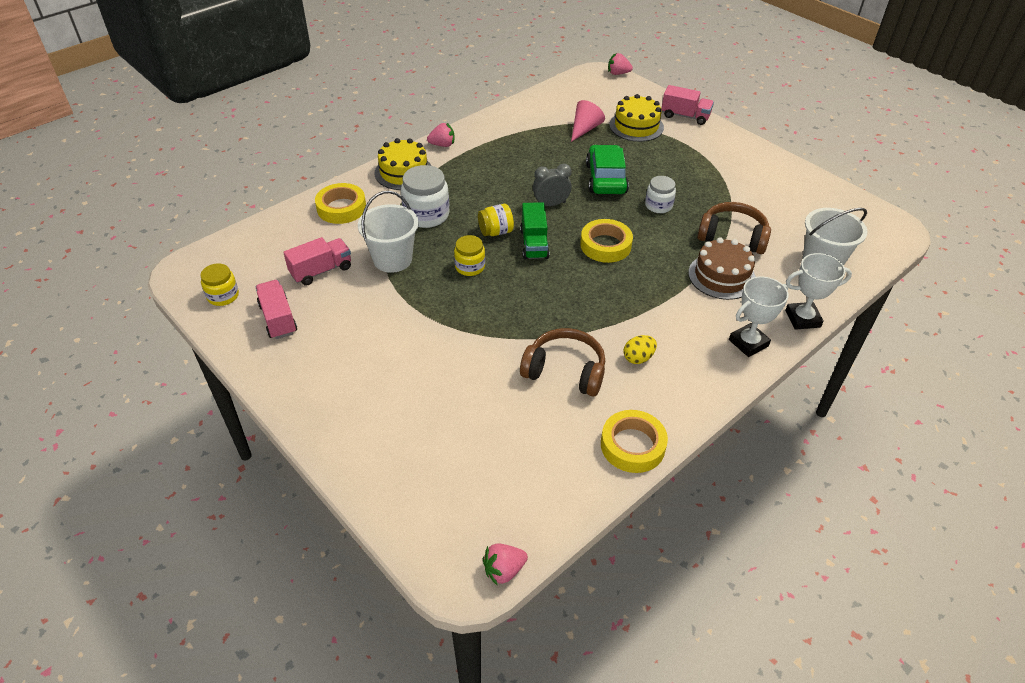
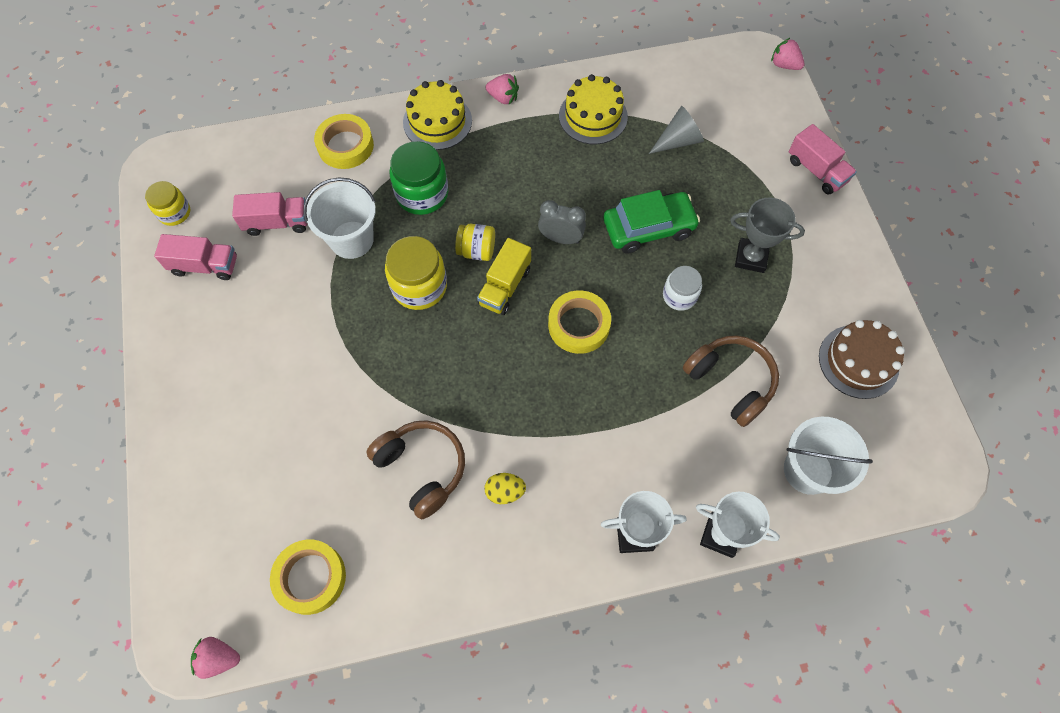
camera: 30 degrees right, 20 degrees up
pink truck [255,280,297,339] -> pink truck turned 90 degrees clockwise [154,234,237,280]
white jar [401,165,449,228] -> green jar [389,141,448,215]
yellow jar [454,235,485,276] -> yellow jar [385,236,447,310], size x1.62
green truck [520,202,550,260] -> yellow truck [477,238,531,315]
pink cone [571,100,605,142] -> grey cone [649,106,704,154]
green car [586,145,629,194] -> green car turned 45 degrees clockwise [603,190,700,254]
yellow tape [601,410,668,473] -> yellow tape moved to [270,540,346,615]
yellow cake [609,94,664,142] -> yellow cake moved to [559,74,628,144]
brown cake [688,237,756,300] -> brown cake moved to [819,320,905,399]
none -> grey trophy [730,197,805,273]

